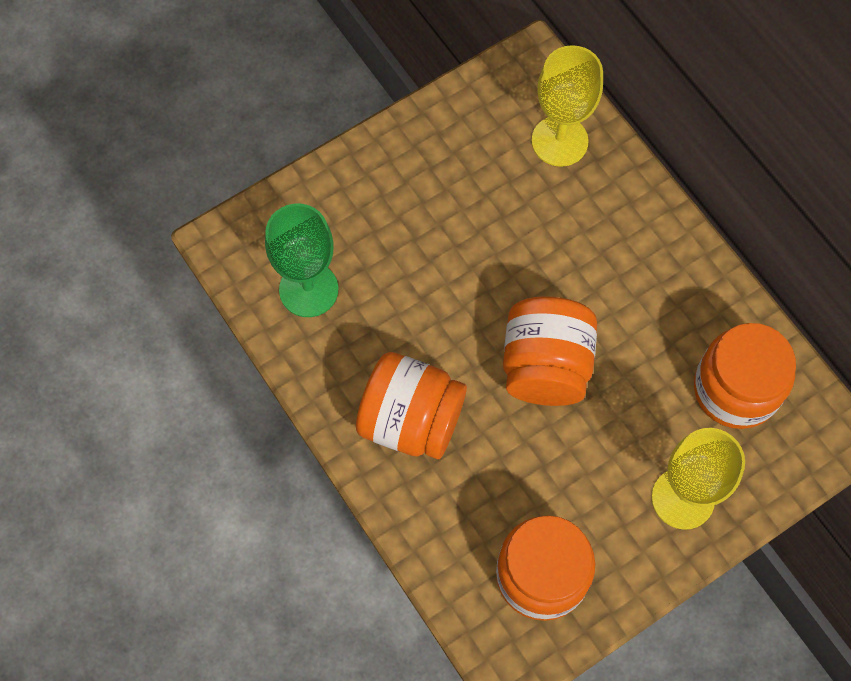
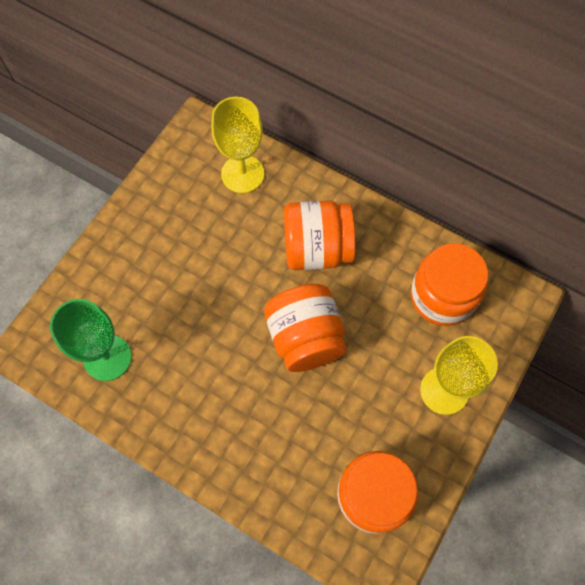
camera: 25 degrees left, 0 degrees up
orange jar [356,352,467,459] -> orange jar moved to [284,200,355,270]

